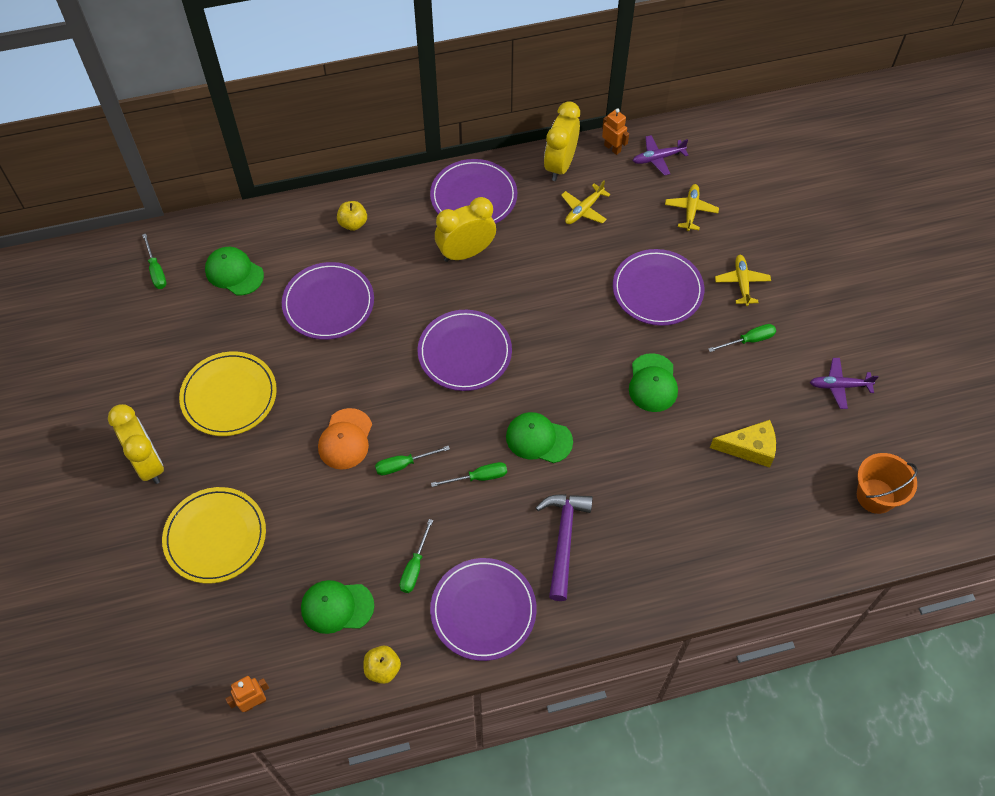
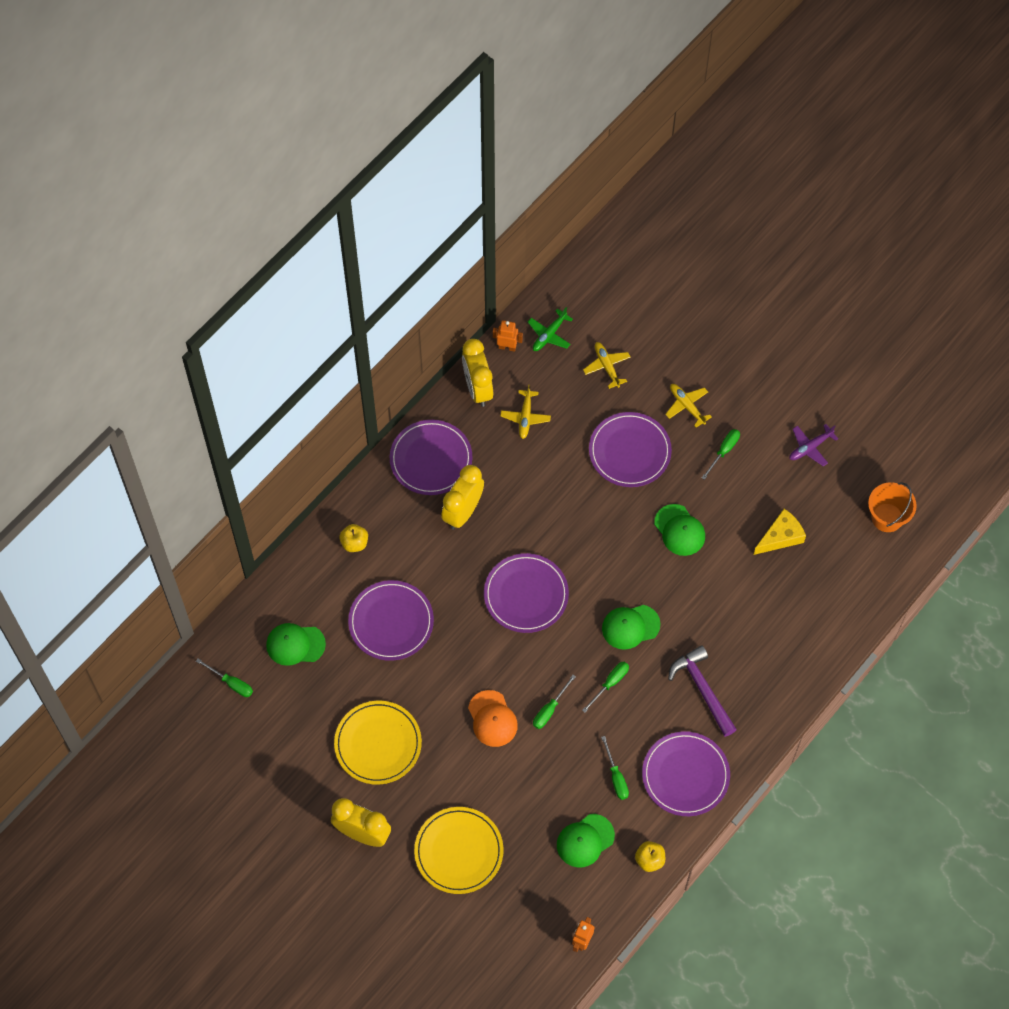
camera: 35 degrees left, 5 degrees up
purple plane [633,135,688,176] -> green plane [528,307,573,351]

